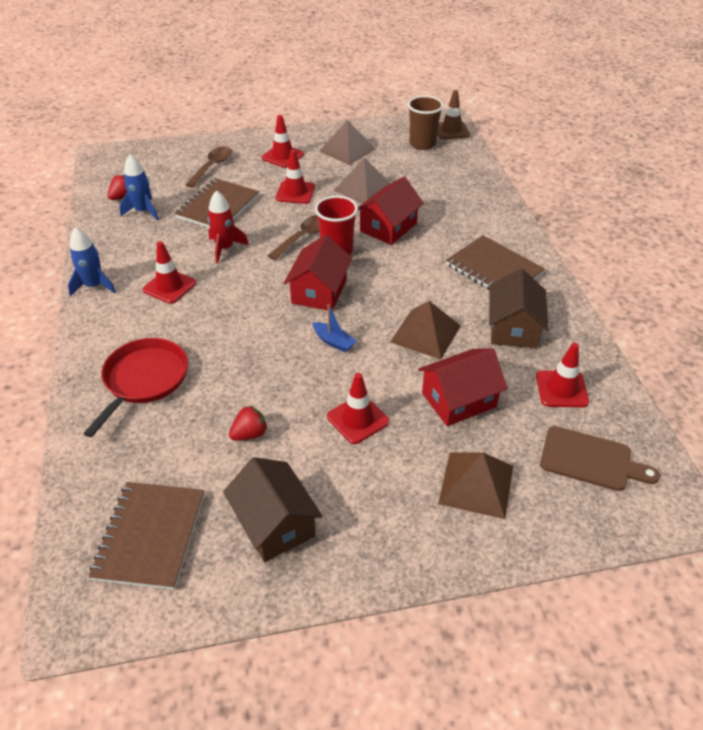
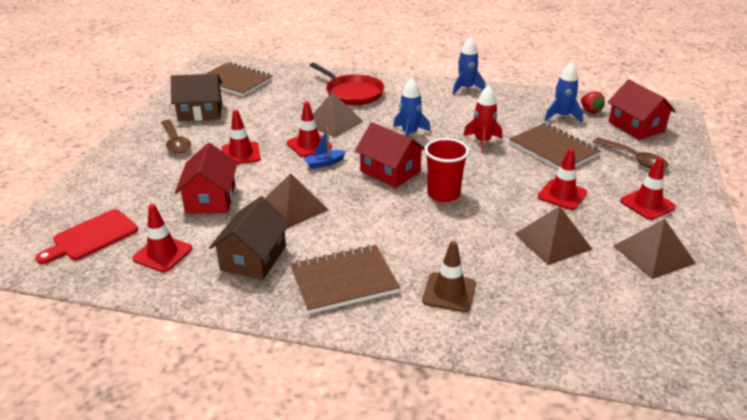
camera: 115 degrees right, 10 degrees down
red traffic cone [143,241,196,304] -> red traffic cone moved to [287,102,332,157]
red strawberry [229,406,267,441] -> none
brown spoon [268,215,320,260] -> brown spoon moved to [161,120,191,154]
red house [358,177,424,245] -> red house moved to [608,79,676,140]
brown cup [408,96,444,150] -> none
brown traffic cone [437,90,470,140] -> brown traffic cone moved to [422,241,476,312]
brown pyramid [438,452,513,519] -> brown pyramid moved to [313,92,364,137]
brown house [489,269,549,348] -> brown house turned 75 degrees clockwise [209,196,290,280]
brown cutting board [540,426,660,491] -> red cutting board [35,209,138,264]
none -> blue rocket [393,78,431,137]

